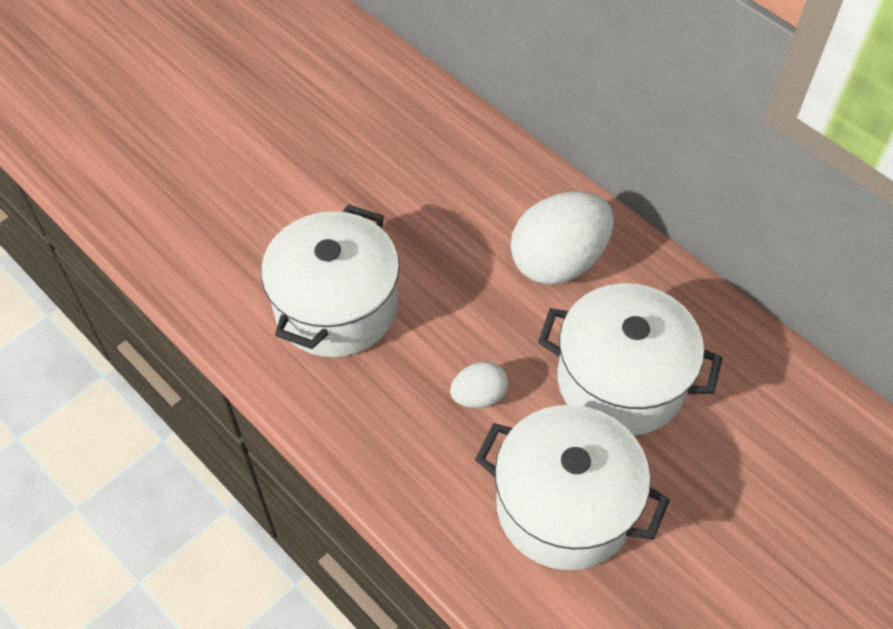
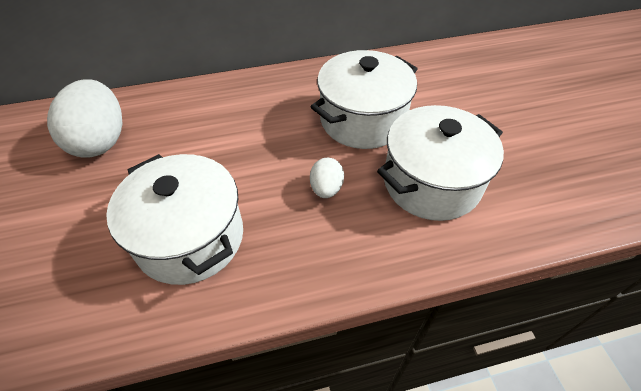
camera: 60 degrees left, 5 degrees down
white egg [511,191,614,285] -> white egg moved to [47,79,123,158]

